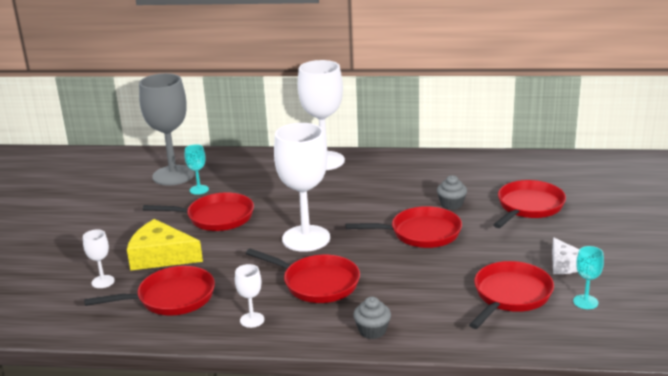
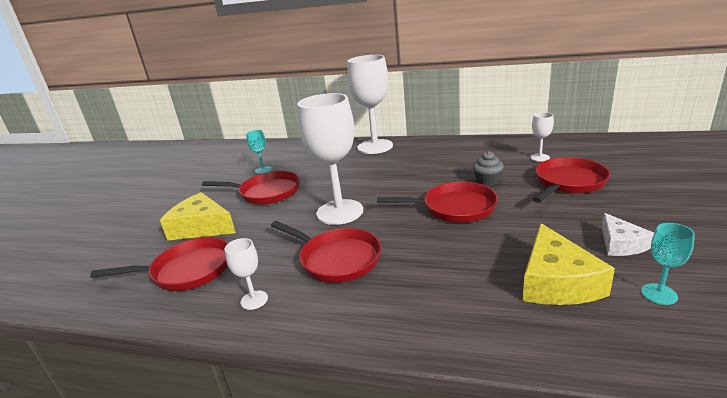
camera: 10 degrees right, 0 degrees up
white goblet [83,229,115,288] -> white goblet moved to [530,112,554,162]
grey goblet [139,73,195,186] -> none
grey cupcake [353,297,391,339] -> none
red pan [469,261,554,329] -> yellow cheese [523,223,615,305]

